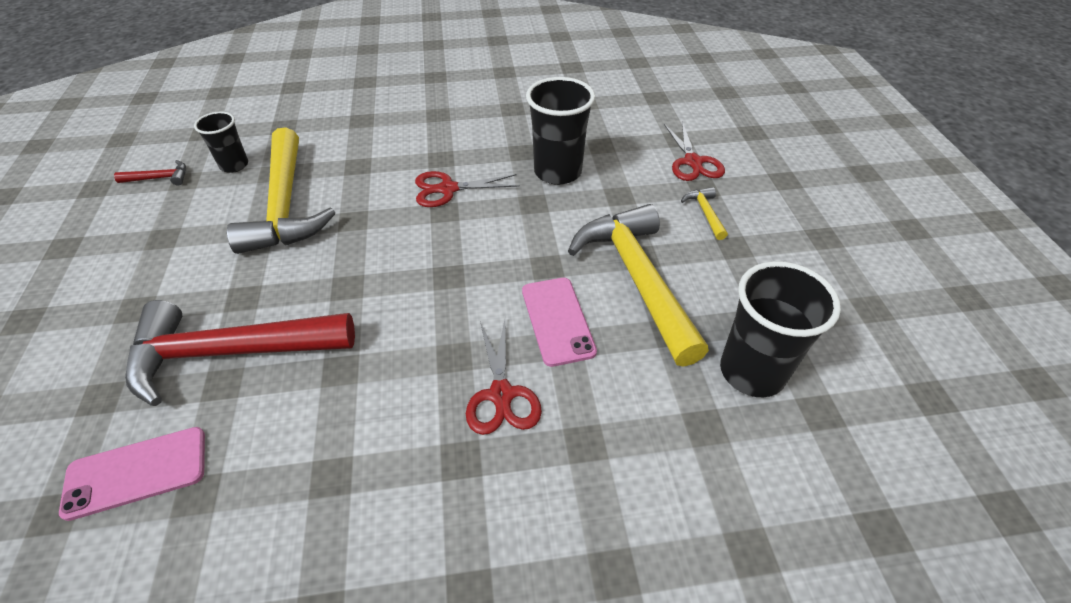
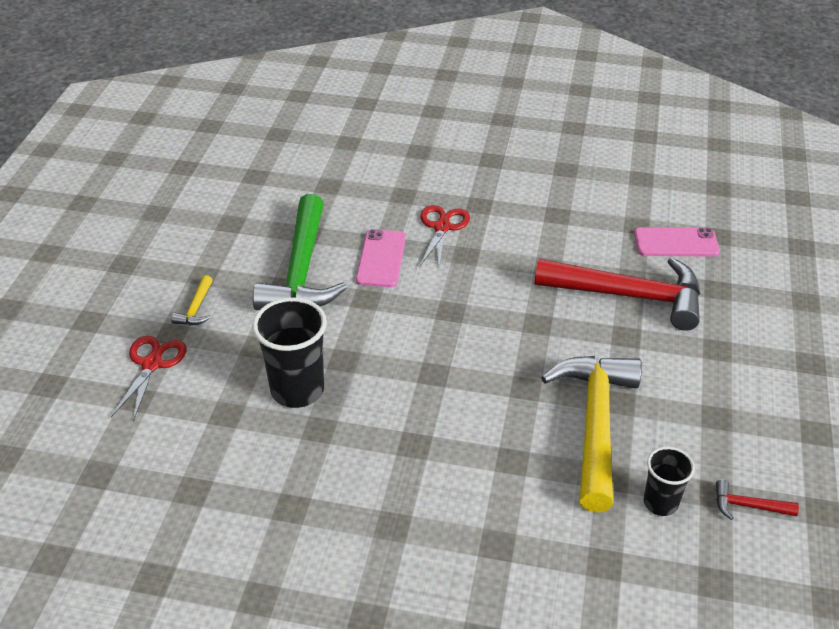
camera: 160 degrees left, 5 degrees down
red scissors [415,171,520,207] -> none
yellow hammer [568,204,709,367] -> green hammer [253,194,347,310]
black cup [720,261,841,397] -> none

